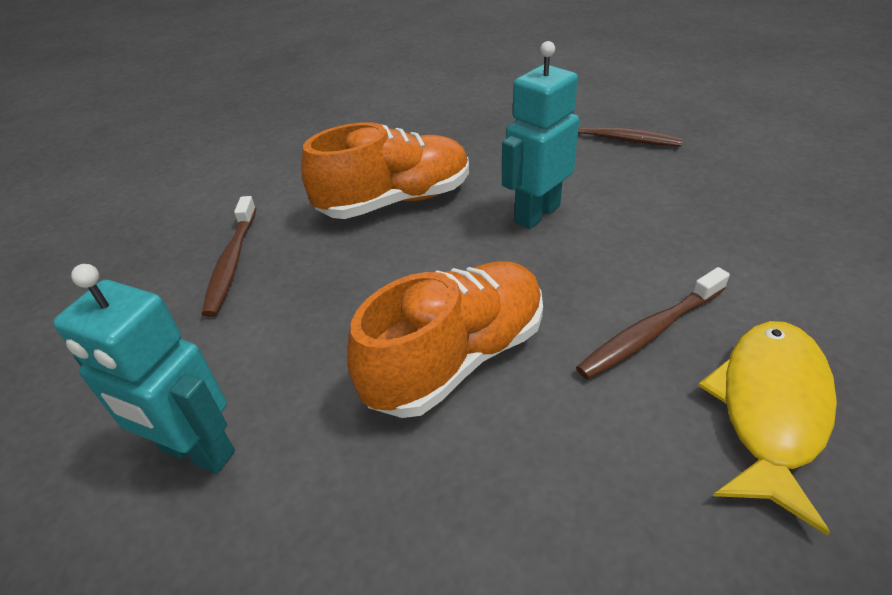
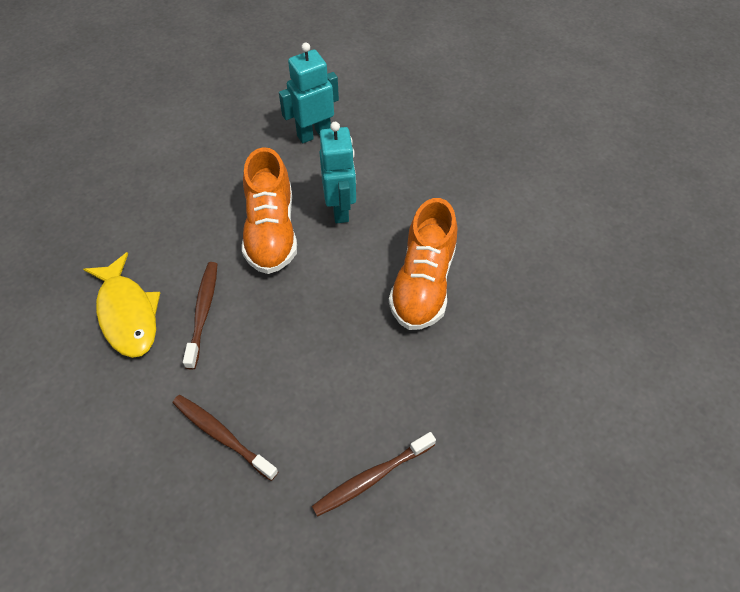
camera: 125 degrees right, 15 degrees up
brown toothbrush [201,196,256,317] -> brown toothbrush moved to [173,395,278,481]
turquoise robot [502,41,579,229] -> turquoise robot moved to [319,122,356,223]

